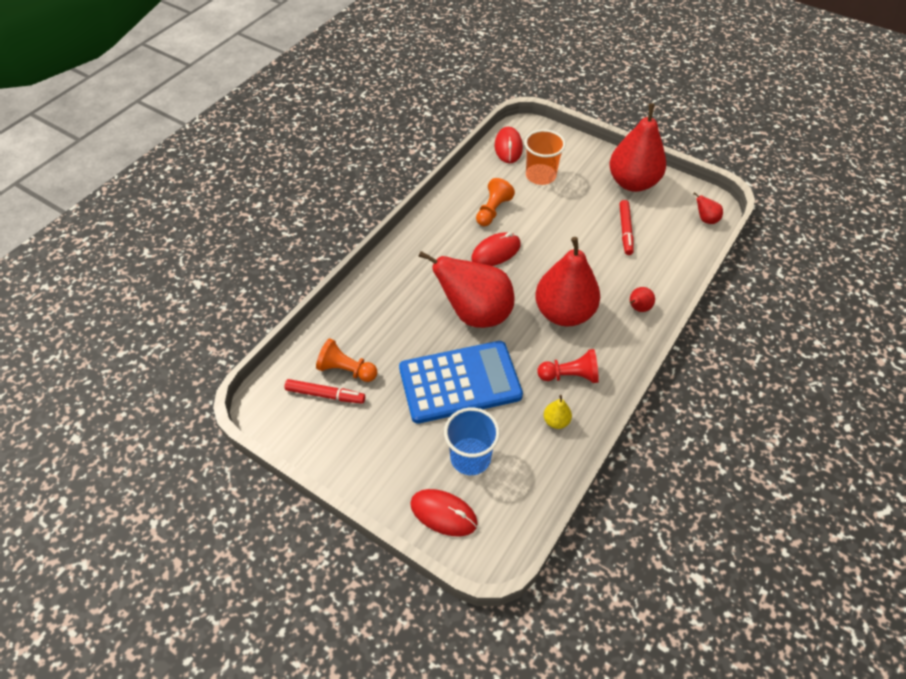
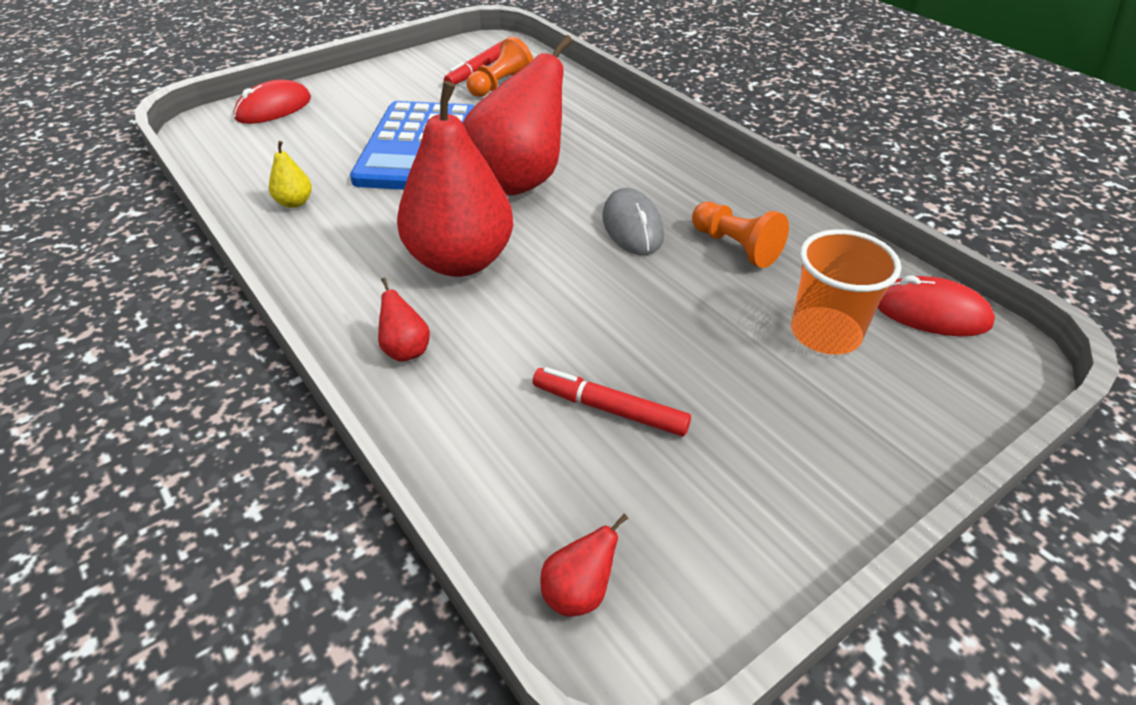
camera: 110 degrees right, 10 degrees down
blue cup [444,408,500,475] -> none
red mouse [471,232,521,266] -> grey mouse [602,188,664,255]
red pawn [537,349,599,383] -> none
red pear [609,103,666,192] -> none

